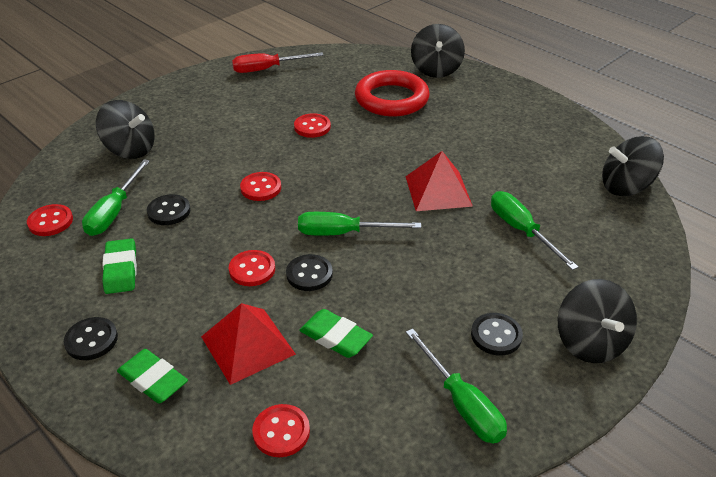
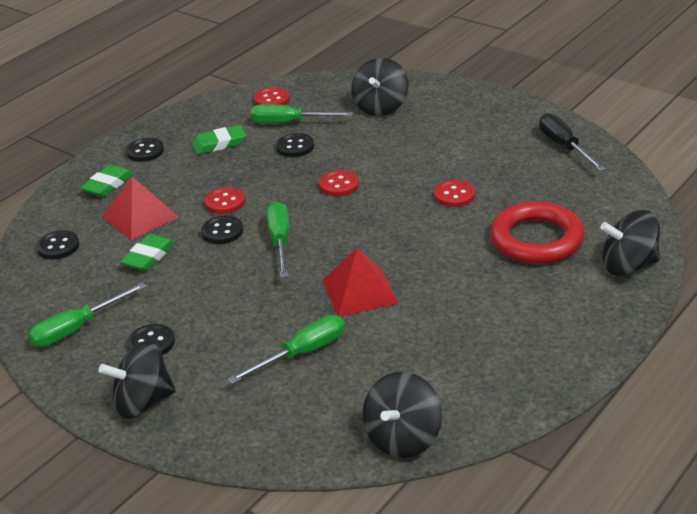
camera: 85 degrees right, 5 degrees down
red screwdriver [232,52,323,73] -> black screwdriver [539,113,606,171]
red button [252,404,310,457] -> black button [37,230,79,260]
black spinning top [602,136,664,196] -> black spinning top turned 135 degrees counterclockwise [363,372,442,458]

